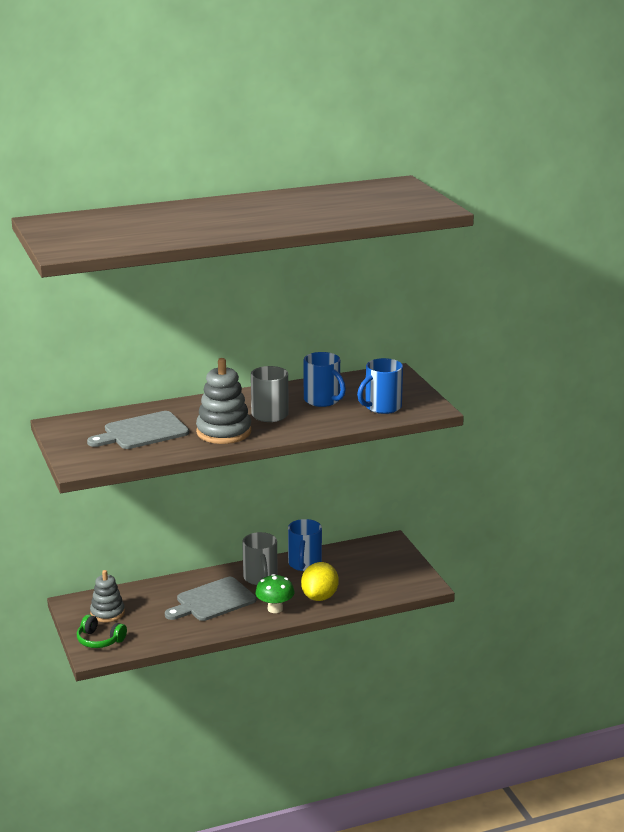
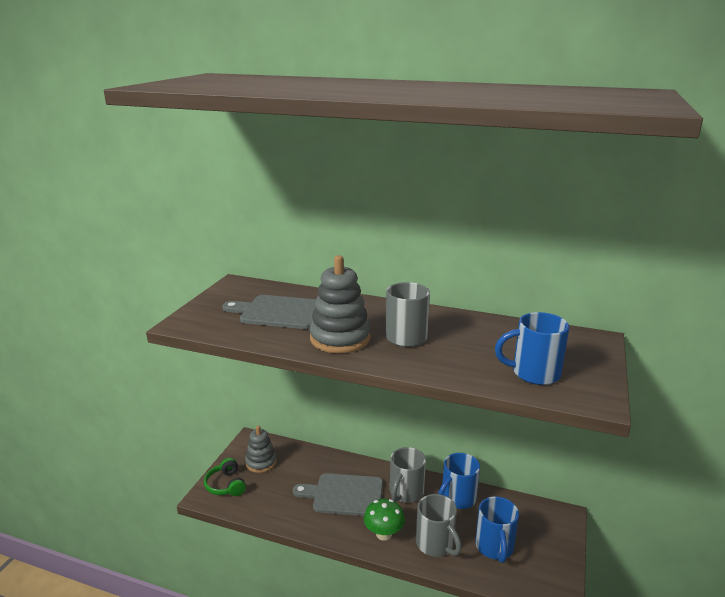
camera: 40 degrees right, 0 degrees up
yellow lemon [301,562,339,601] -> grey mug [416,494,462,557]
blue mug [304,352,346,407] -> blue mug moved to [475,496,519,563]

